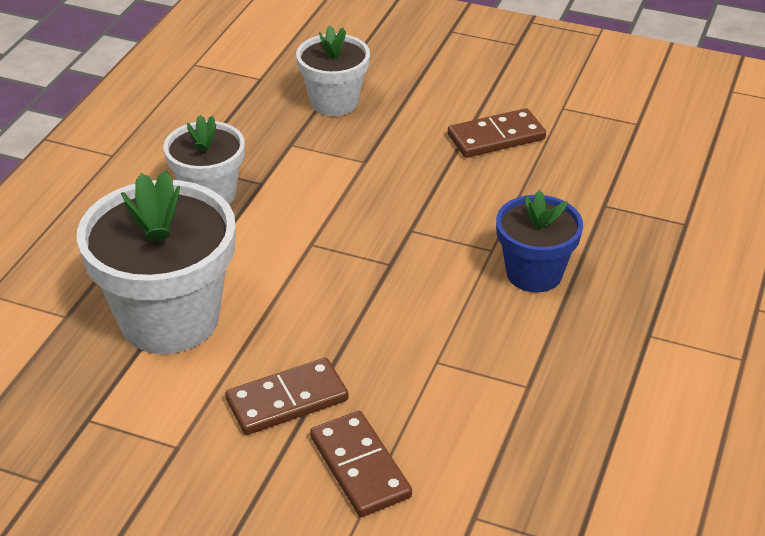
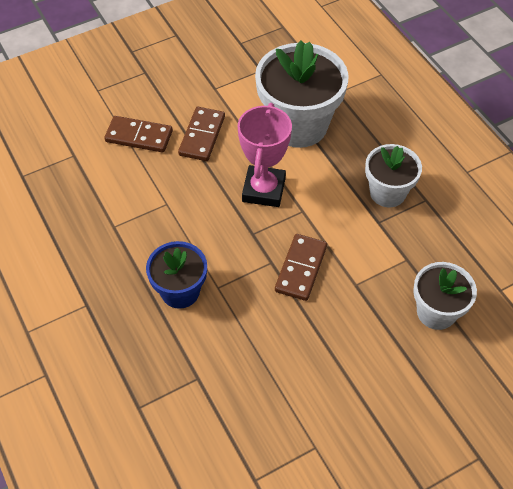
camera: 130 degrees right, 15 degrees up
brown domino [448,108,546,158] -> brown domino moved to [275,234,327,301]
none -> pink trophy [238,103,292,207]

